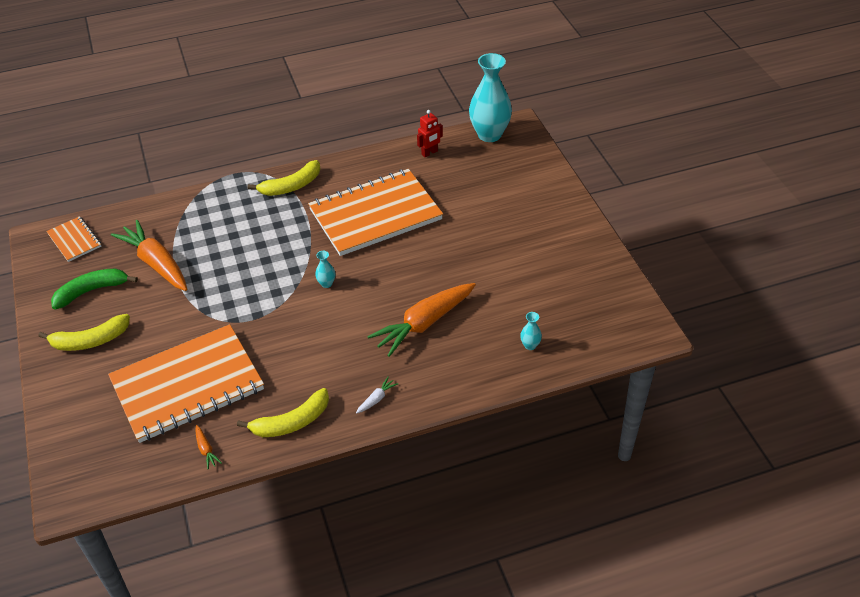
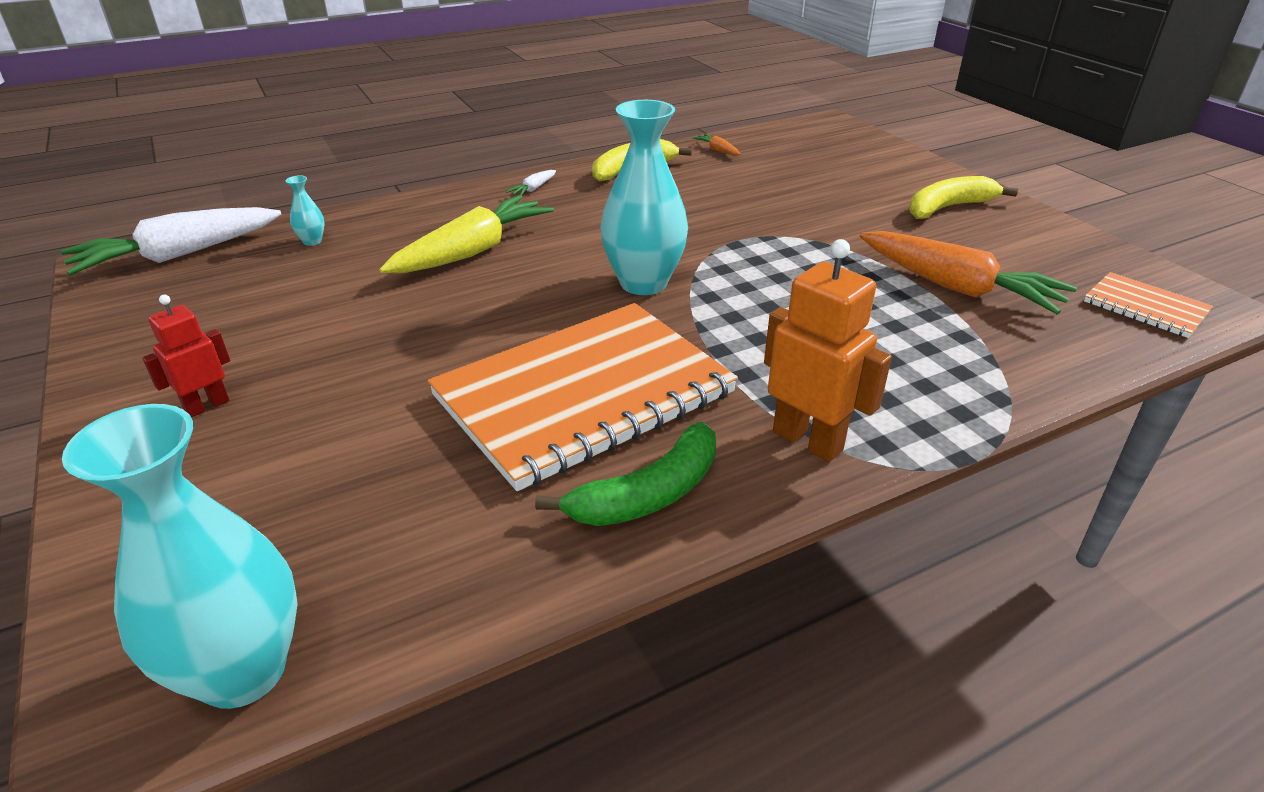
camera: 170 degrees right, 10 degrees down
green banana [51,268,138,309] -> green banana moved to [535,422,716,526]
orange notebook [108,324,264,443] -> none
yellow banana [248,160,320,196] -> orange robot [764,239,892,462]
turquoise vase [315,251,335,288] -> turquoise vase [600,100,688,295], size x2.44
orange carrot [367,283,476,357] -> yellow carrot [380,195,554,273]
red robot [417,110,443,157] -> red robot moved to [142,295,230,418]
none -> white carrot [61,207,281,275]

